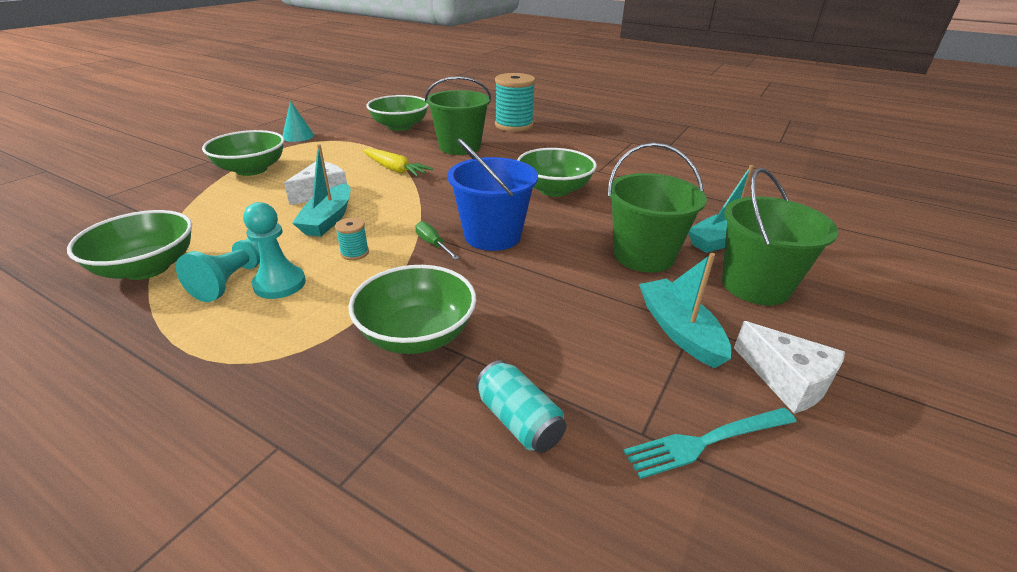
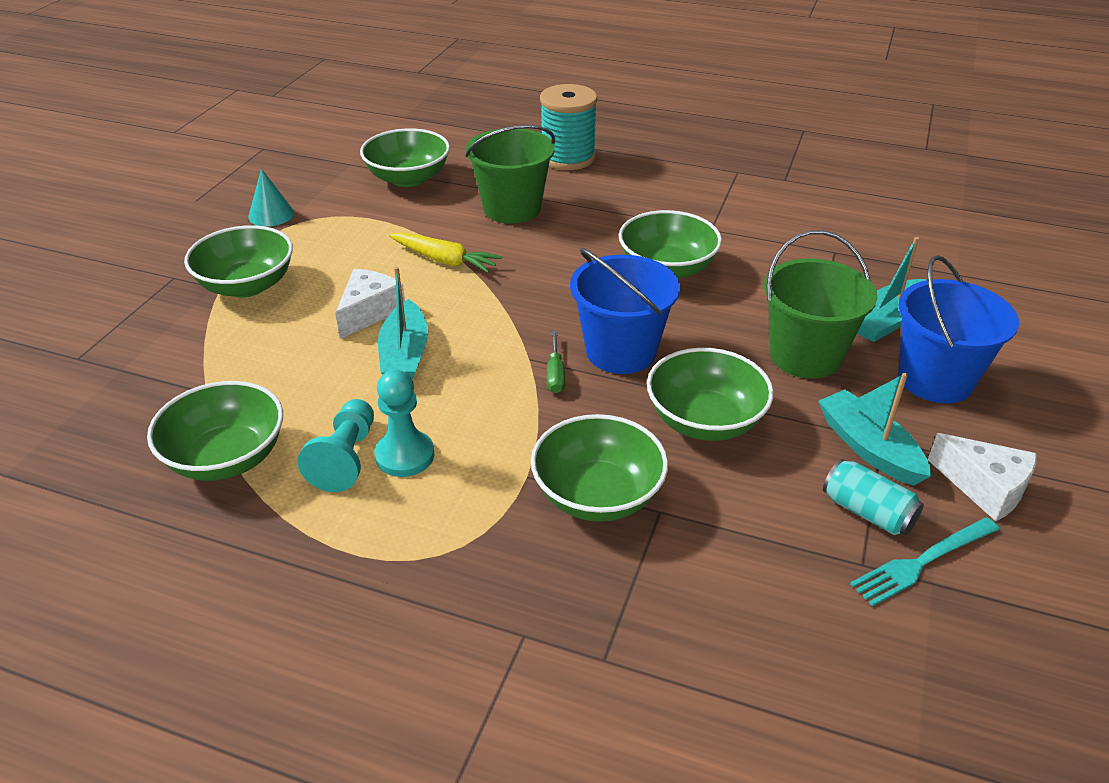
camera: 10 degrees left, 5 degrees up
turquoise spool [335,218,369,260] -> none
green screwdriver [415,221,459,260] -> green screwdriver turned 135 degrees counterclockwise [547,331,565,393]
turquoise can [476,360,567,453] -> turquoise can moved to [823,459,924,535]
green bucket [722,168,838,305] -> blue bucket [898,255,1019,403]
none -> green bowl [647,348,774,441]

